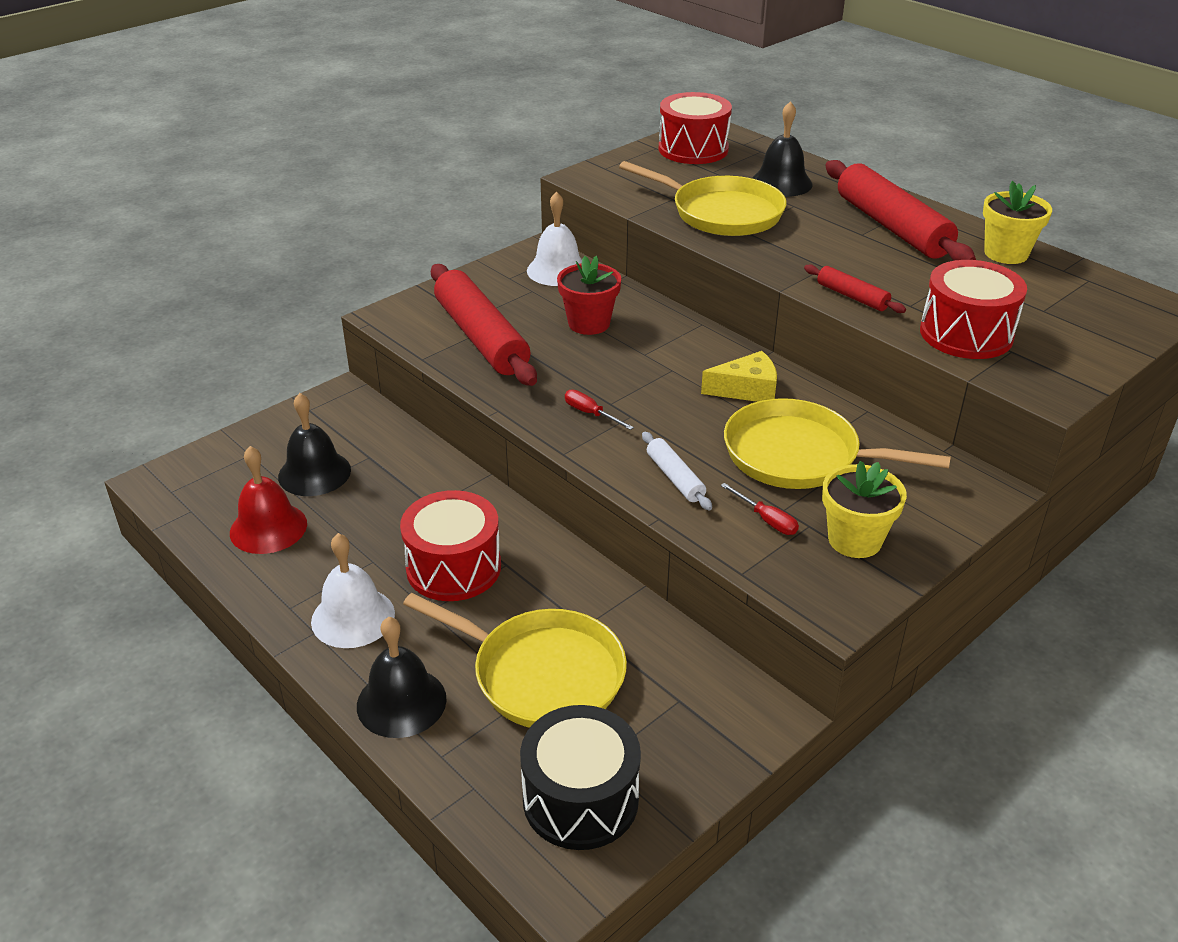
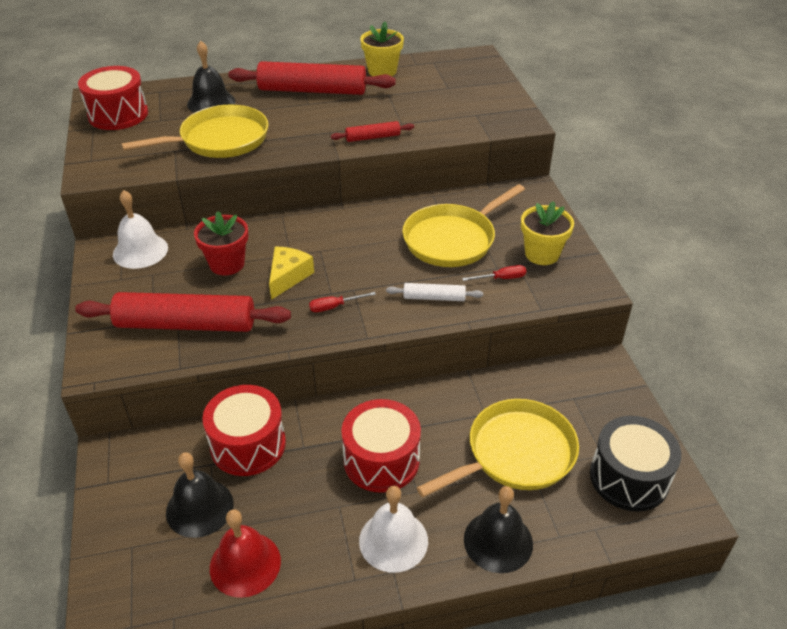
camera: 60 degrees left, 5 degrees up
yellow cheese [701,351,777,402] -> yellow cheese moved to [269,246,314,300]
red drum [920,260,1027,359] -> red drum moved to [202,385,286,476]

